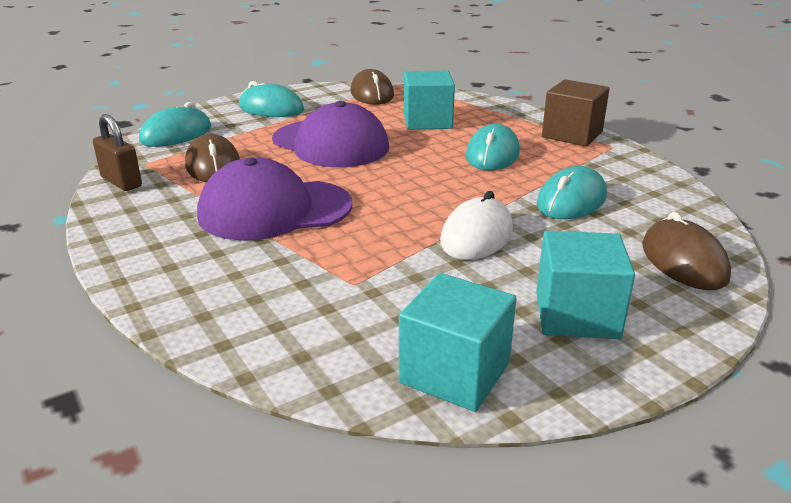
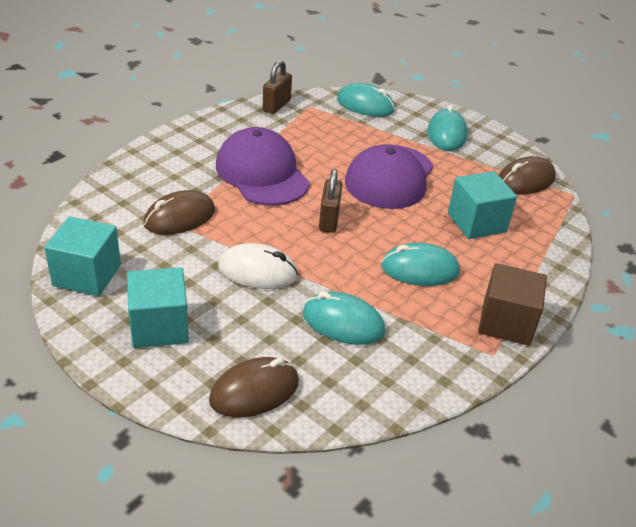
camera: 70 degrees right, 10 degrees up
brown mouse [185,134,240,182] -> brown mouse moved to [143,190,215,235]
none -> brown padlock [319,169,342,233]

